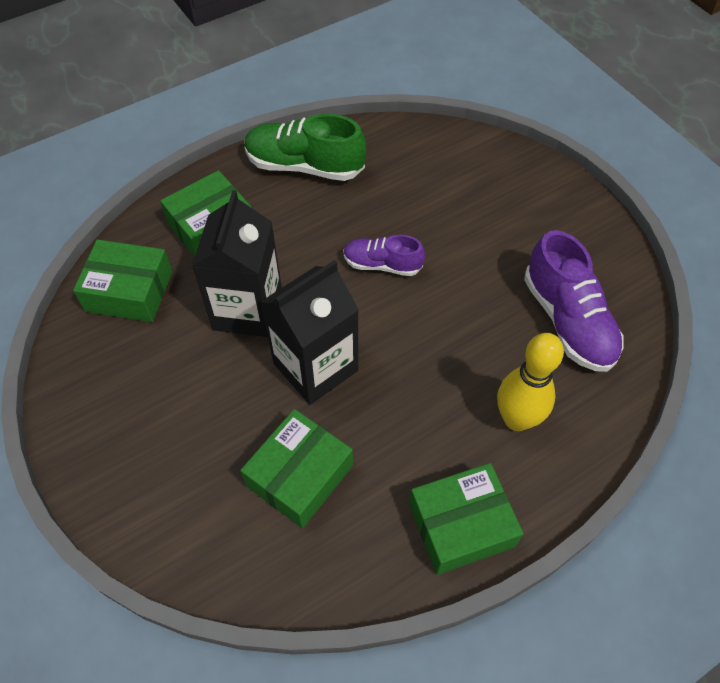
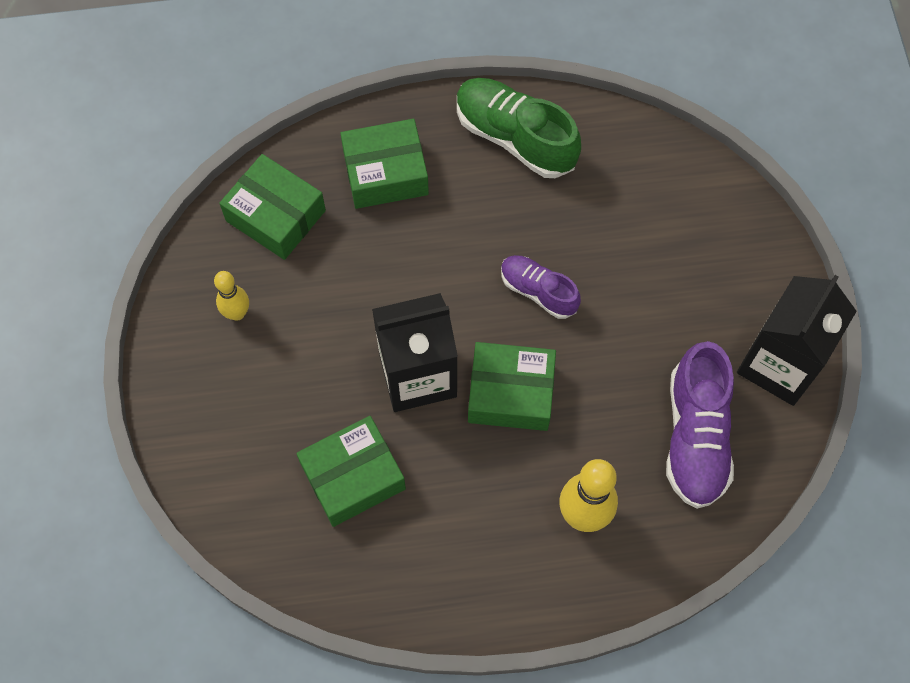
camera: 25 degrees right, 10 degrees up
black carton [192,190,282,337] -> black carton moved to [737,275,857,406]
green box [409,463,524,575] -> green box moved to [468,342,556,431]
none -> yellow bowling pin [214,271,249,321]

